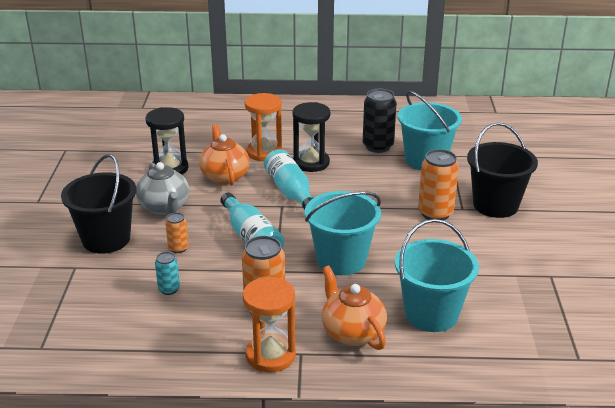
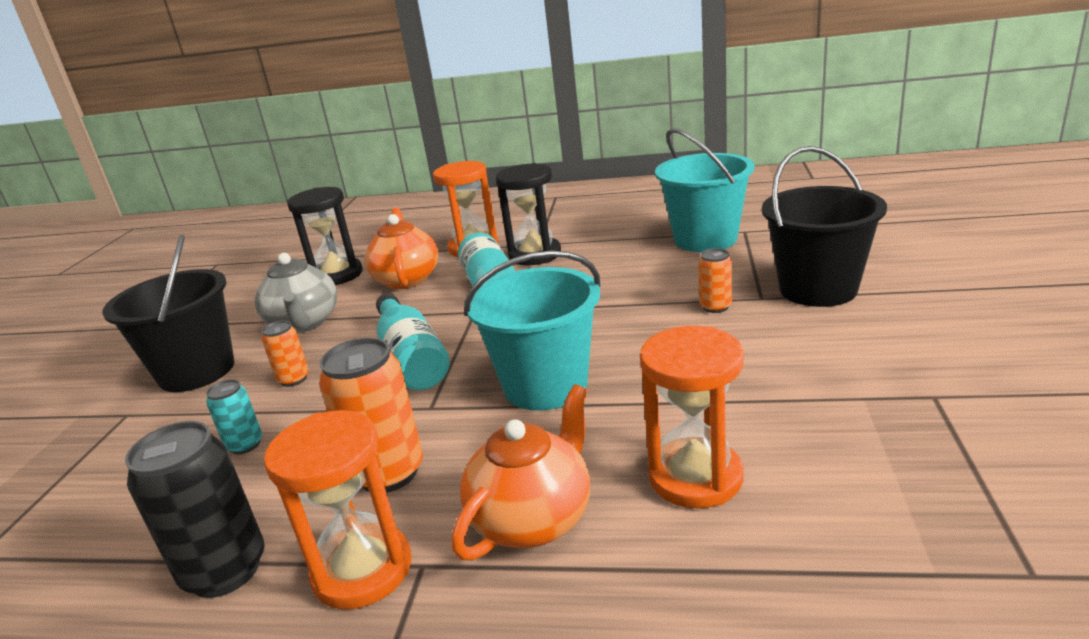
camera: 10 degrees right, 5 degrees down
orange teapot [322,266,387,350] -> orange teapot turned 60 degrees clockwise [452,384,590,561]
black can [363,89,396,153] -> black can moved to [125,421,264,598]
turquoise bucket [395,219,479,332] -> orange hourglass [640,326,744,509]
orange can [418,149,459,220] -> orange can [698,248,732,313], size x0.54

